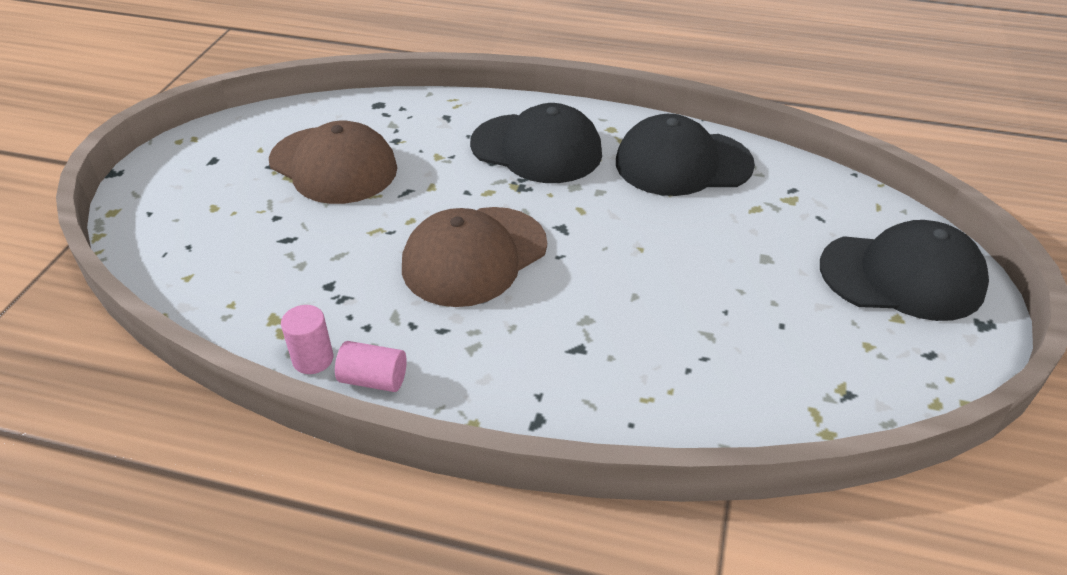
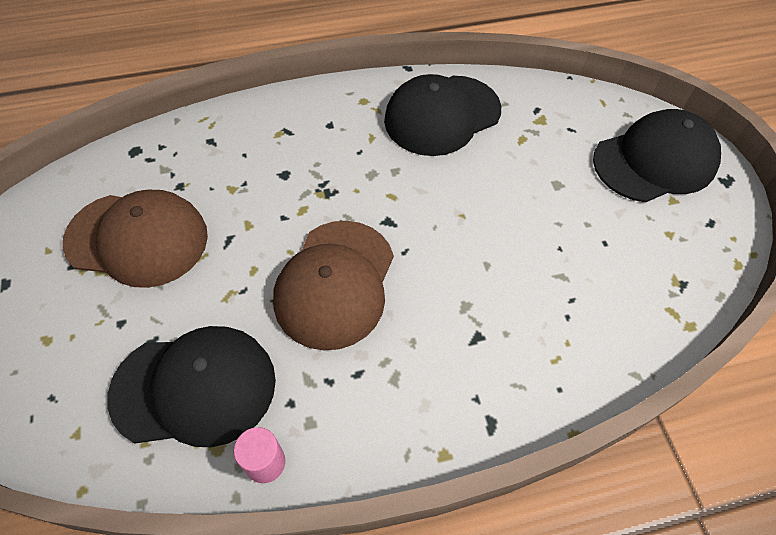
camera: 30 degrees left, 15 degrees up
pink cylinder [335,341,407,392] -> none
black cap [470,103,602,183] -> black cap moved to [107,326,276,447]

